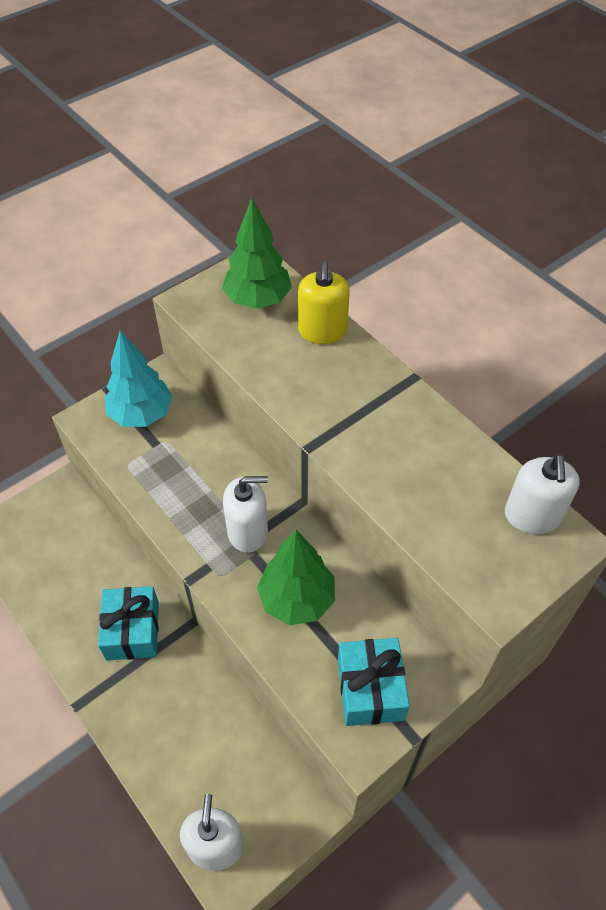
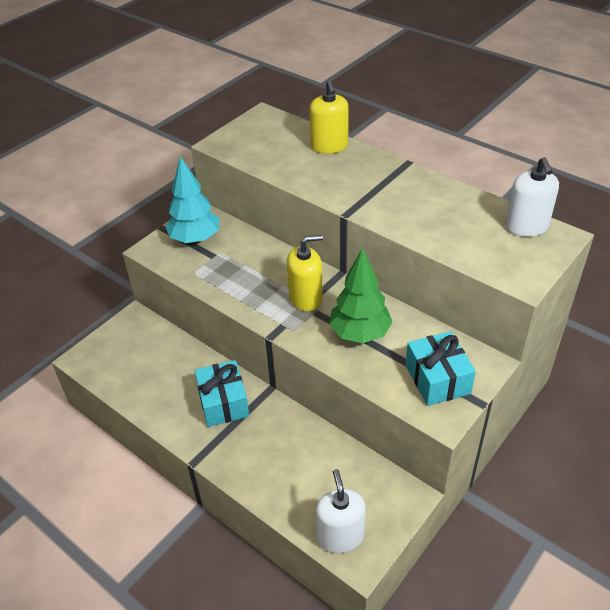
camera: 10 degrees left, 10 degrees down
green tree [222,198,292,309] -> none
white soap dispenser [223,476,268,553] -> yellow soap dispenser [287,235,323,311]

